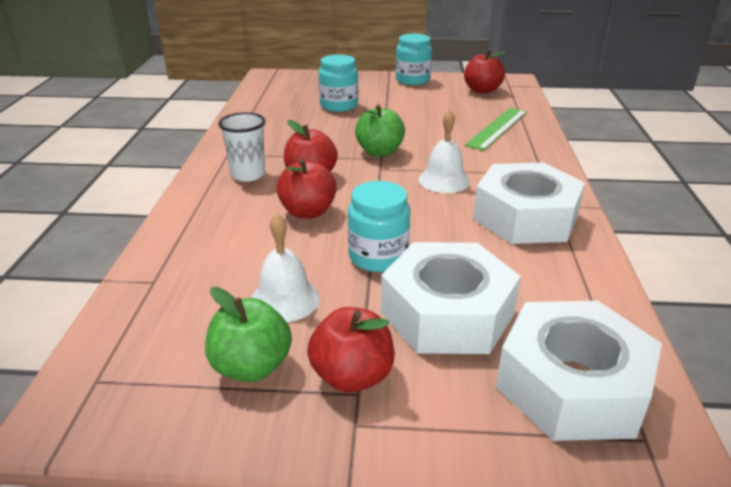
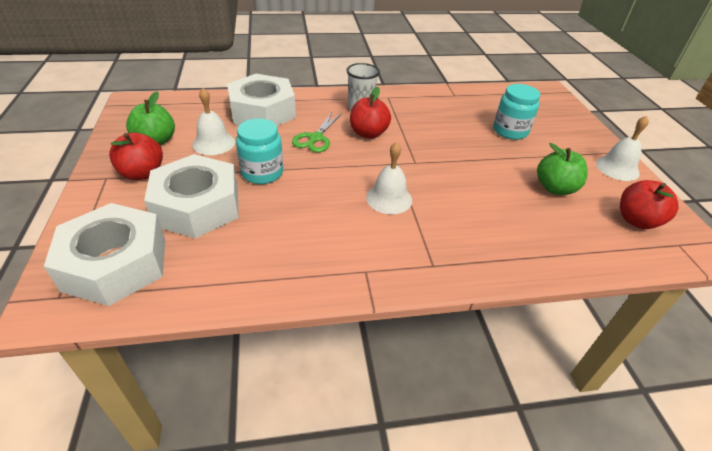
camera: 75 degrees right, 10 degrees up
red apple [276,159,336,219] -> green scissors [292,112,342,153]
green apple [355,105,405,157] -> green apple moved to [537,143,587,195]
turquoise jar [396,34,432,85] -> white bell [596,116,649,181]
green ruler [465,108,527,151] -> none
white nut [473,162,585,244] -> white nut moved to [227,74,296,126]

